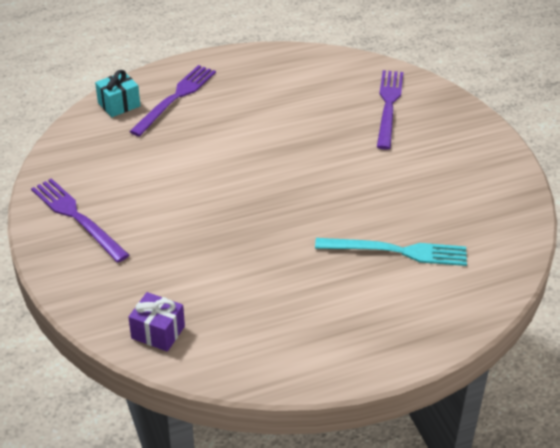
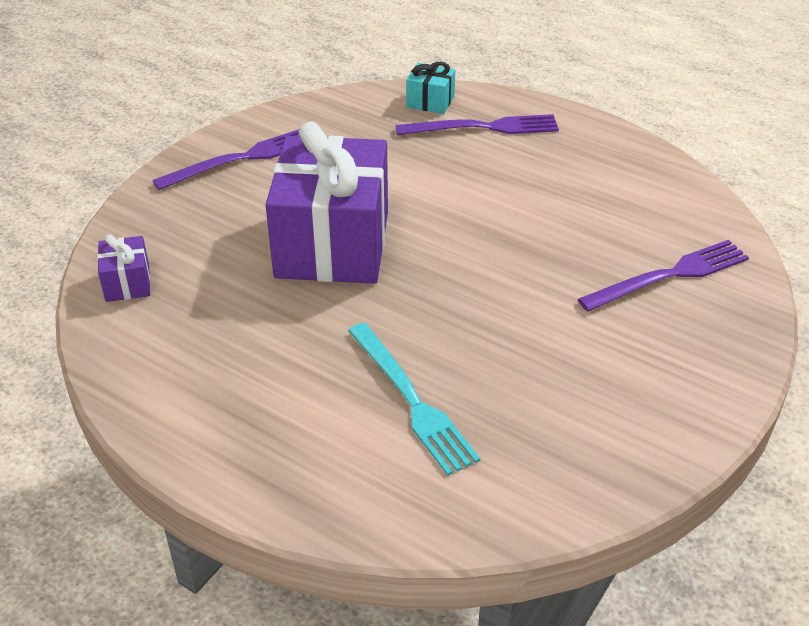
camera: 55 degrees right, 0 degrees up
purple fork [31,178,129,262] -> purple fork turned 45 degrees clockwise [152,129,299,190]
none -> purple gift [265,122,388,284]

